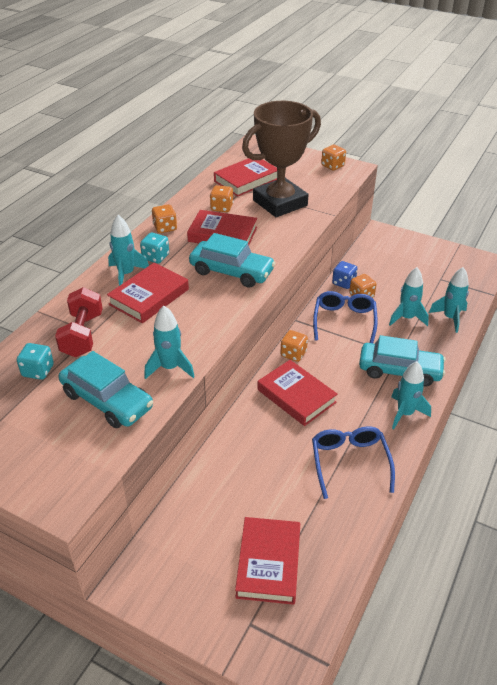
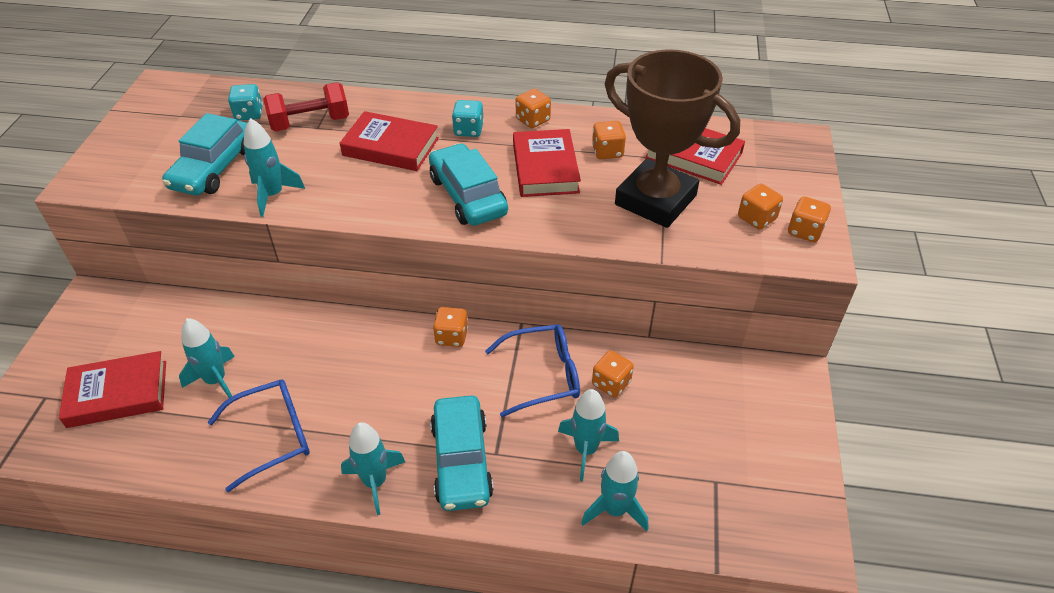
camera: 70 degrees right, 5 degrees up
turquoise rocket [108,215,149,286] -> turquoise rocket moved to [179,318,235,398]
turquoise car [189,233,275,288] -> turquoise car turned 150 degrees clockwise [429,143,508,226]
red book [257,360,338,426] -> none
blue dice [332,261,358,289] -> none
none -> orange dice [738,184,783,230]

